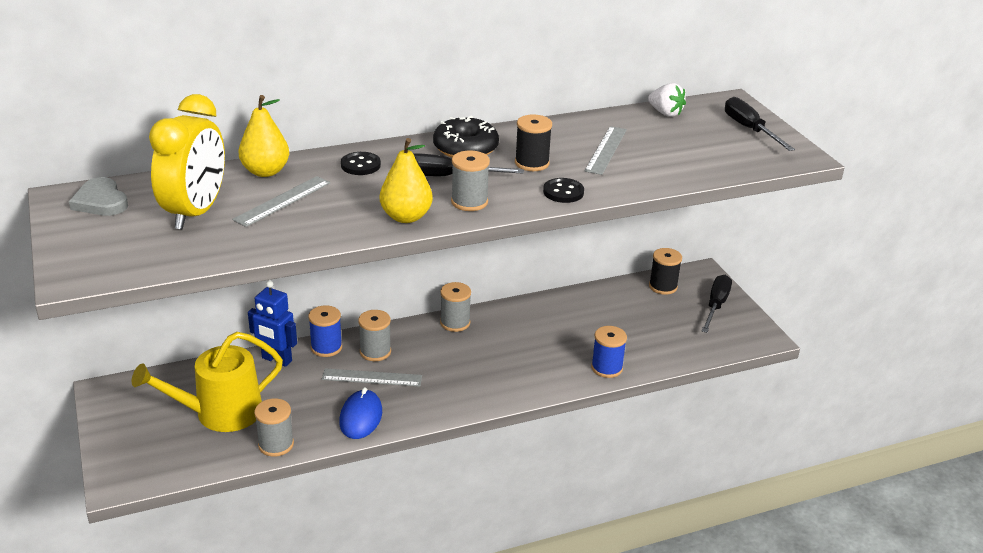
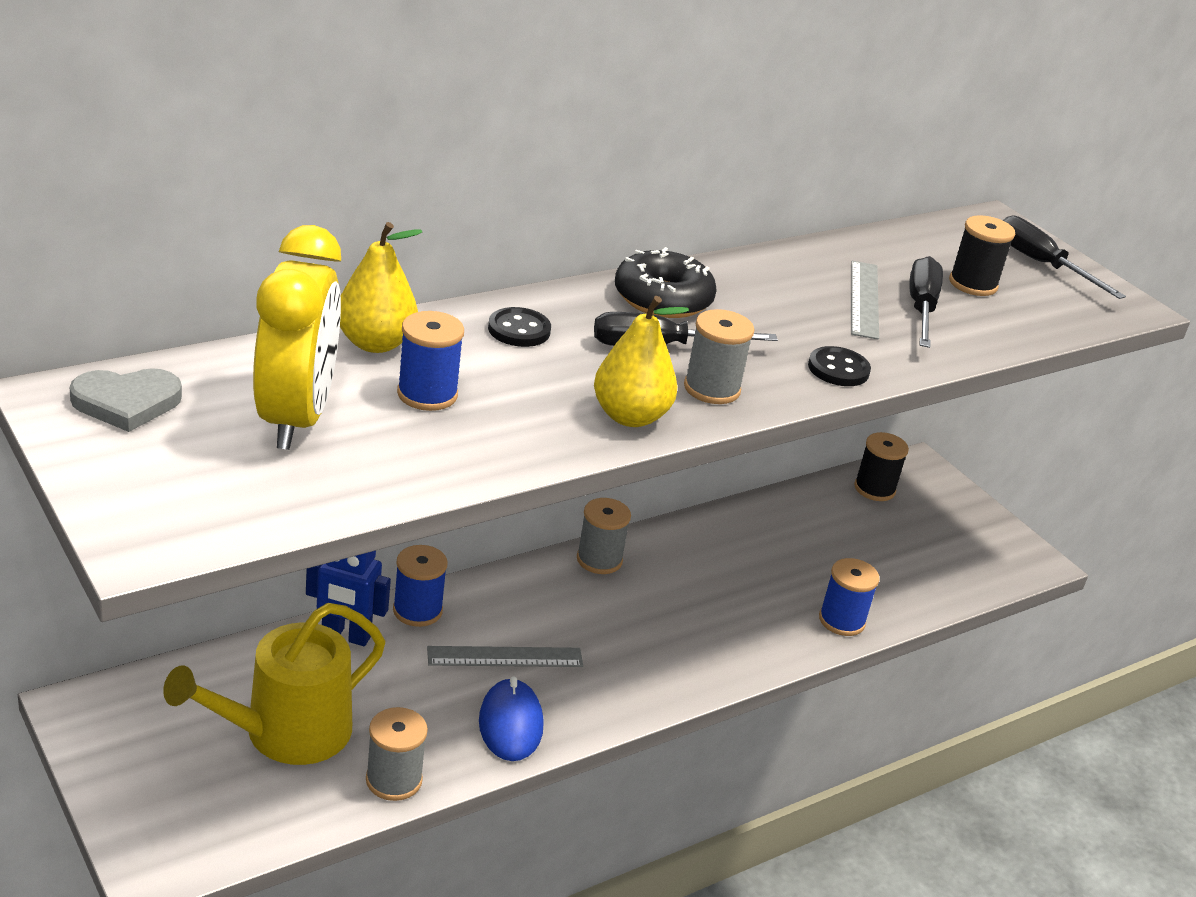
camera: 15 degrees left, 0 degrees up
grey heart [69,177,128,216] -> grey heart turned 60 degrees counterclockwise [70,368,182,432]
grey ruler [232,176,330,227] -> blue spool [397,311,464,411]
grey spool [358,310,391,361] -> none
black spool [515,114,552,171] -> black spool moved to [949,215,1015,296]
white strawberry [648,83,686,117] -> none
black screwdriver [702,275,732,333] -> black screwdriver moved to [909,256,943,348]

